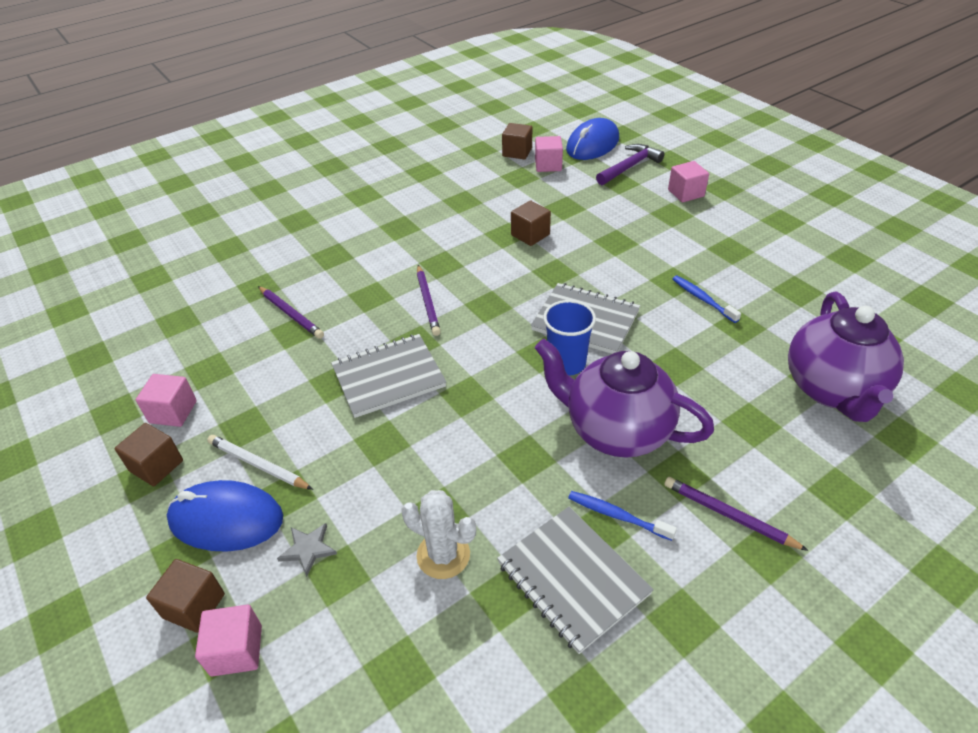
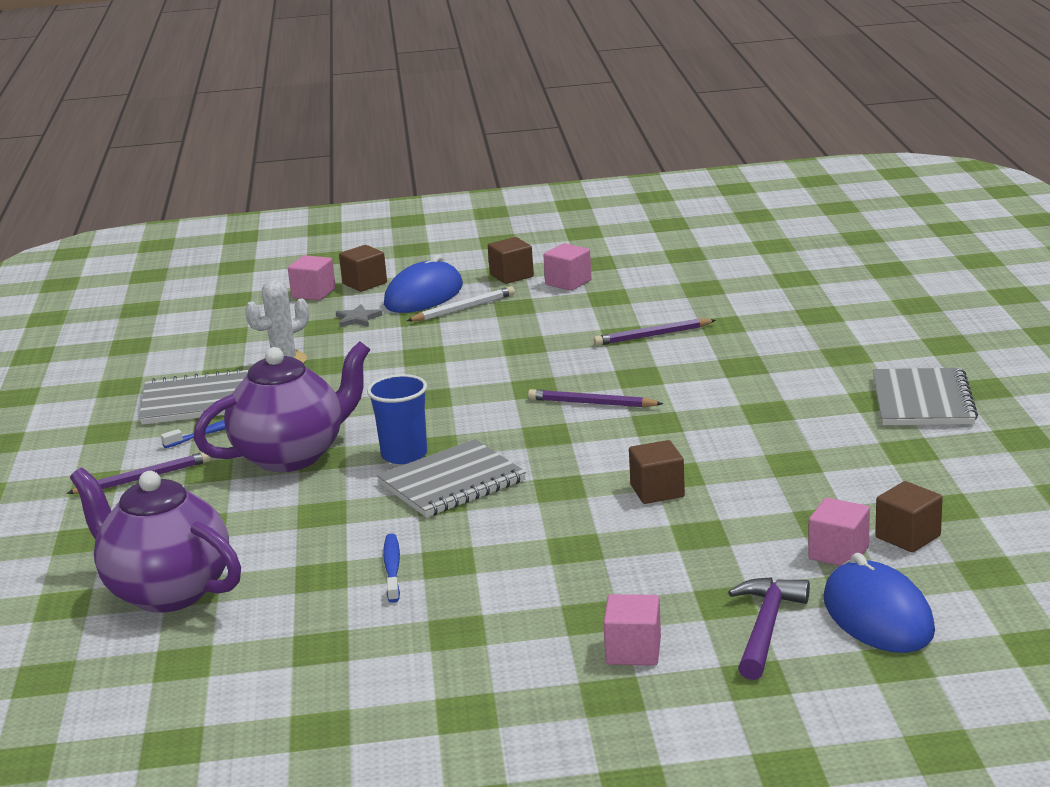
camera: 120 degrees right, 20 degrees down
grey notebook [331,334,446,418] -> grey notebook moved to [873,368,978,425]
purple hammer [596,144,664,185] -> purple hammer turned 150 degrees counterclockwise [728,577,810,680]
blue toothbrush [672,276,741,323] -> blue toothbrush turned 90 degrees counterclockwise [383,533,400,603]

